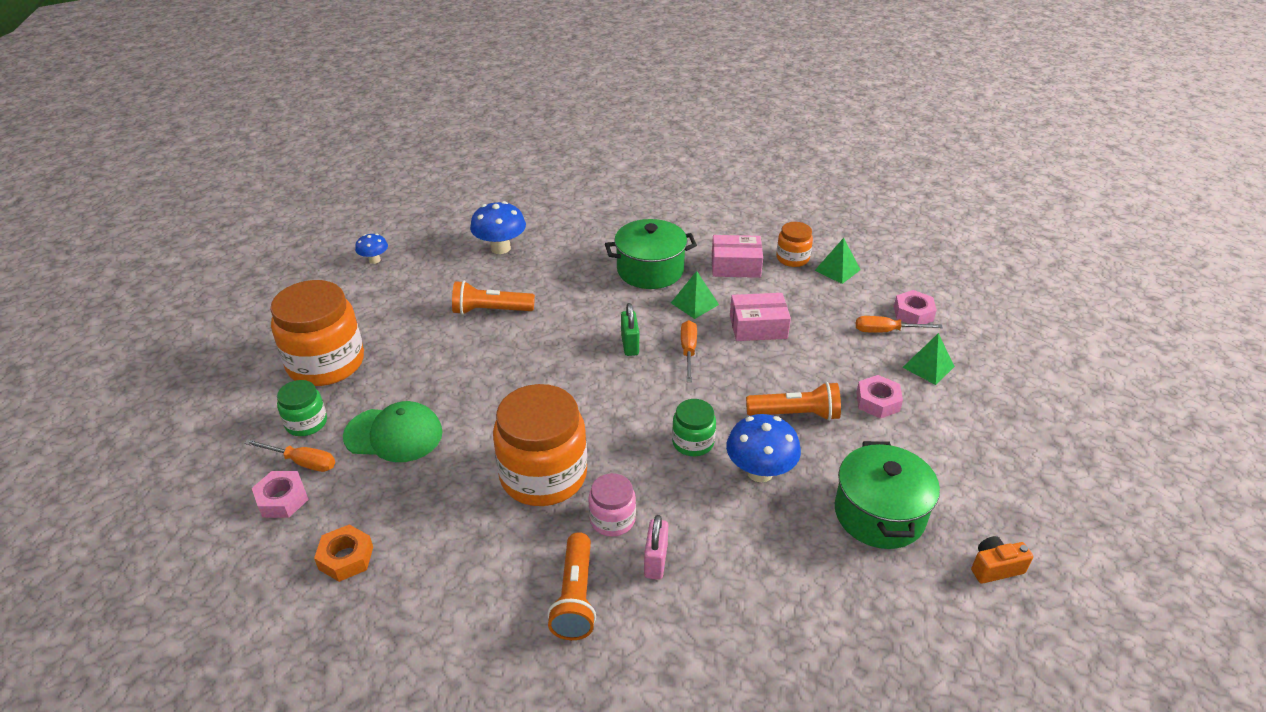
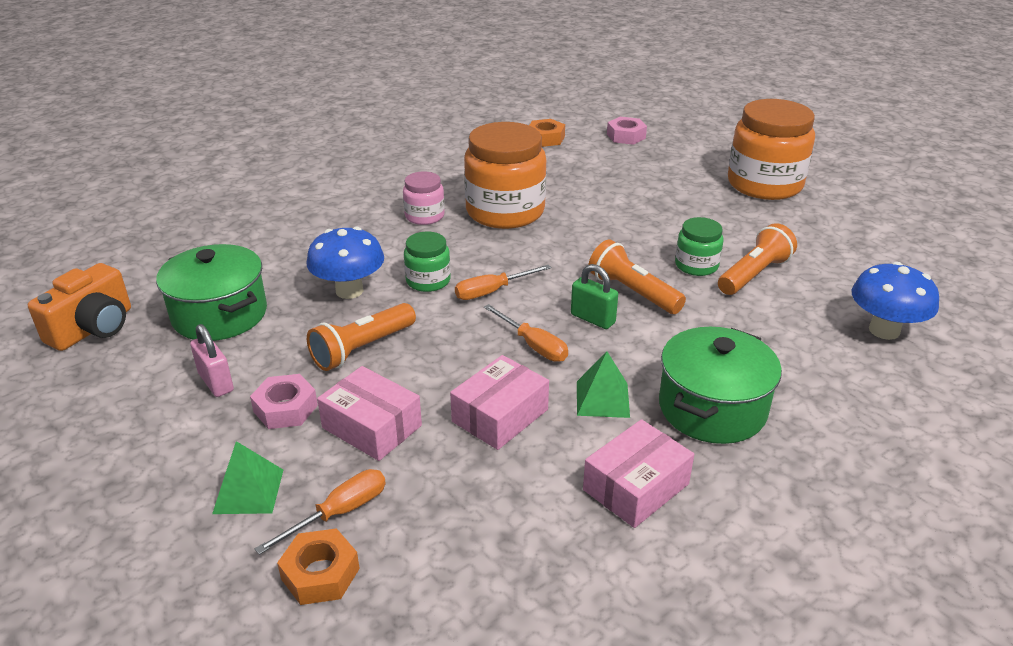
camera: 135 degrees right, 5 degrees down
orange screwdriver [244,439,335,472] -> orange screwdriver moved to [455,265,551,300]
green jar [277,380,327,436] -> green jar moved to [675,217,724,276]
green cap [343,401,443,462] -> none
blue mushroom [355,233,388,264] -> none
orange flashlight [547,532,596,640] -> orange flashlight moved to [588,239,686,314]
pink padlock [644,515,668,580] -> pink padlock moved to [190,324,234,397]
orange jar [776,222,813,267] -> none
green pyramid [815,238,861,284] -> none
pink nut [894,290,937,324] -> orange nut [277,528,360,605]
orange camera [971,536,1033,584] -> orange camera [28,263,131,351], size x1.66
none -> pink box [317,366,422,461]

